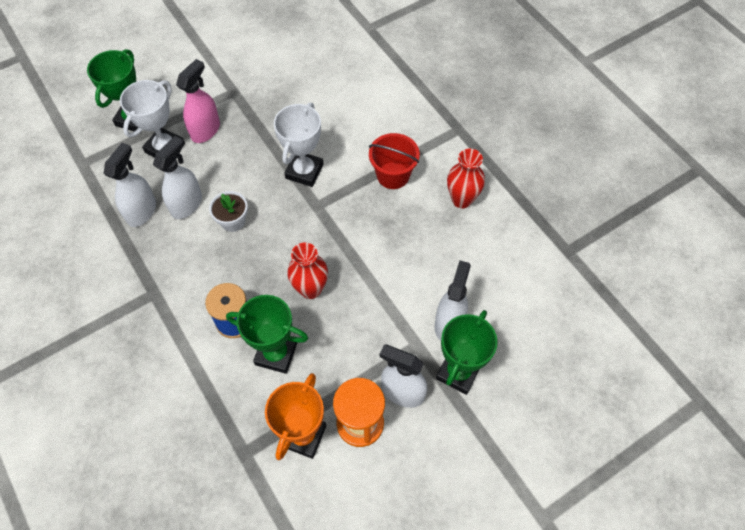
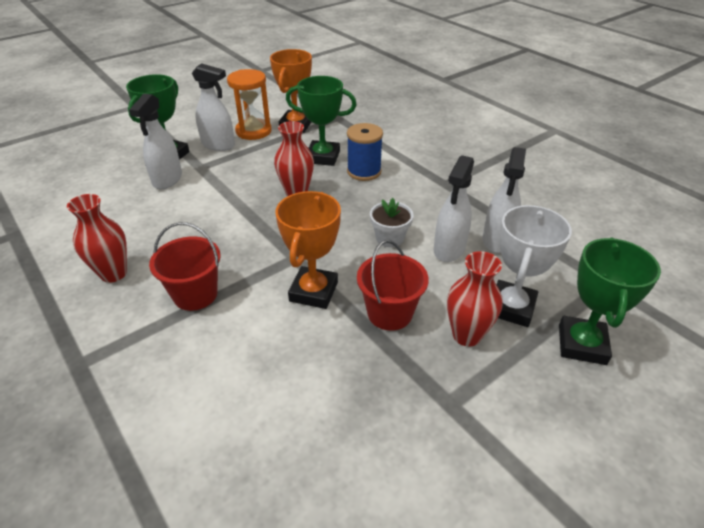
camera: 175 degrees right, 20 degrees down
pink spray bottle [176,59,220,143] -> red vase [447,251,503,347]
white trophy [274,102,324,187] -> orange trophy [275,191,341,309]
none -> red bucket [357,240,429,331]

